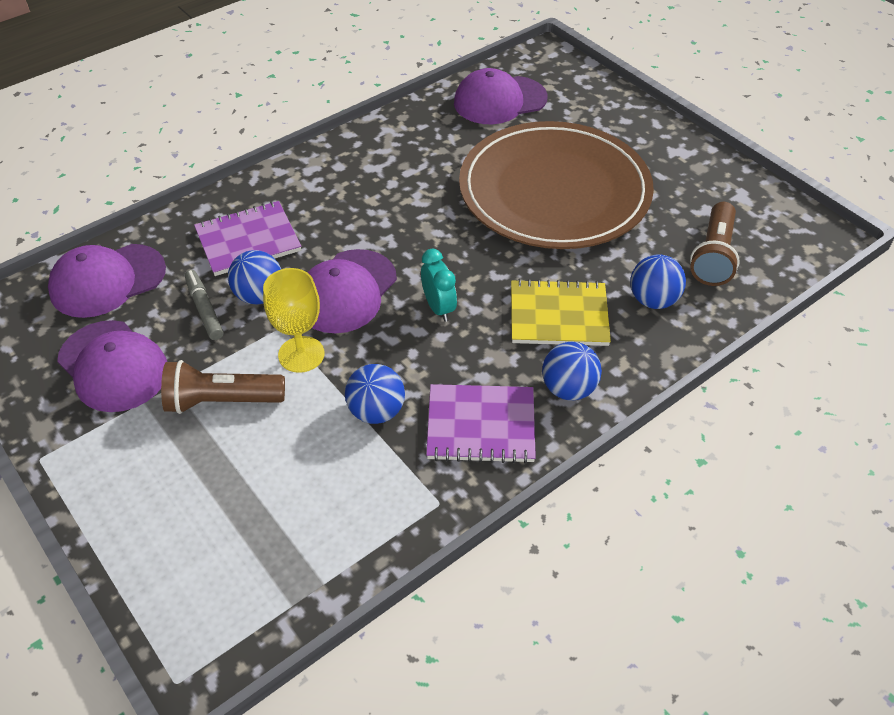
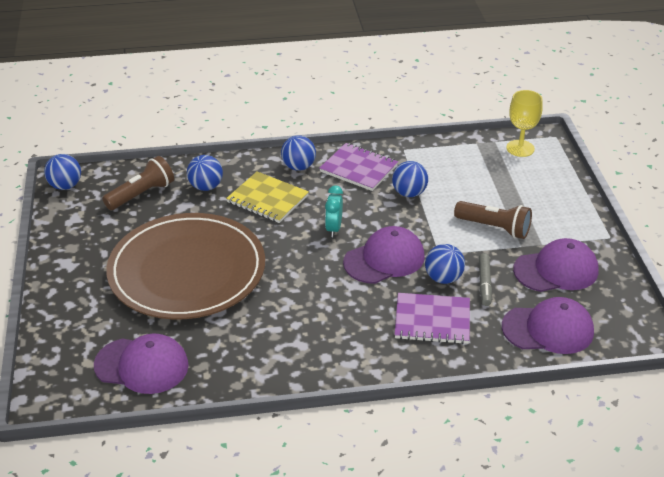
camera: 150 degrees left, 10 degrees down
purple cap [57,320,167,412] -> purple cap turned 90 degrees clockwise [513,238,599,292]
yellow goblet [263,268,324,373] -> yellow goblet moved to [506,90,543,157]
none -> blue ball [44,154,81,190]

